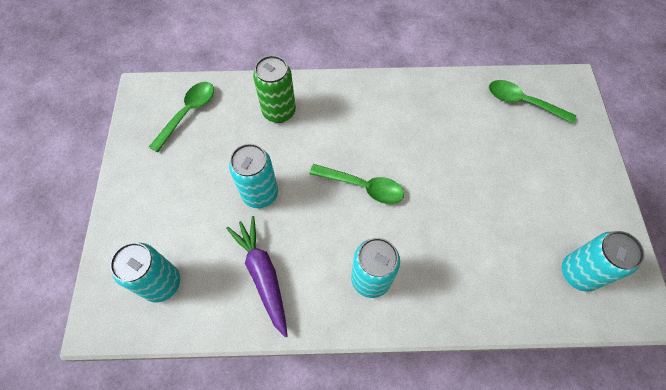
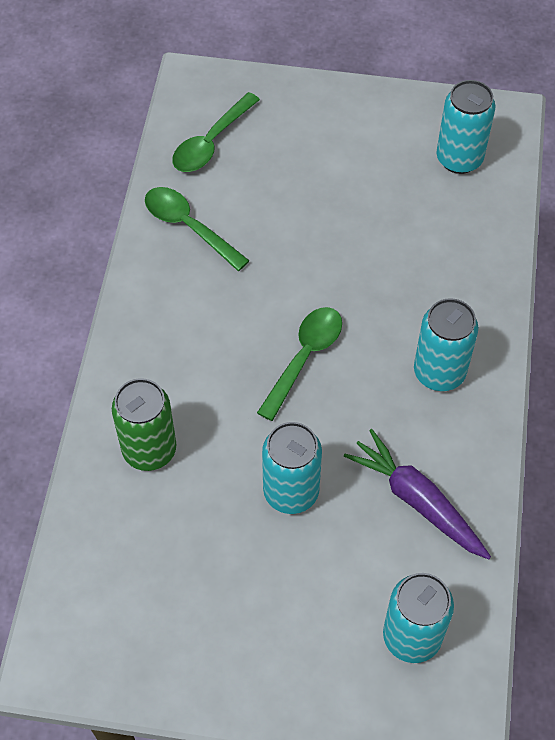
camera: 80 degrees left, 5 degrees down
green spoon [149,82,214,152] -> green spoon moved to [145,187,250,271]
purple carrot [226,216,288,338] -> purple carrot turned 60 degrees clockwise [344,429,491,559]

